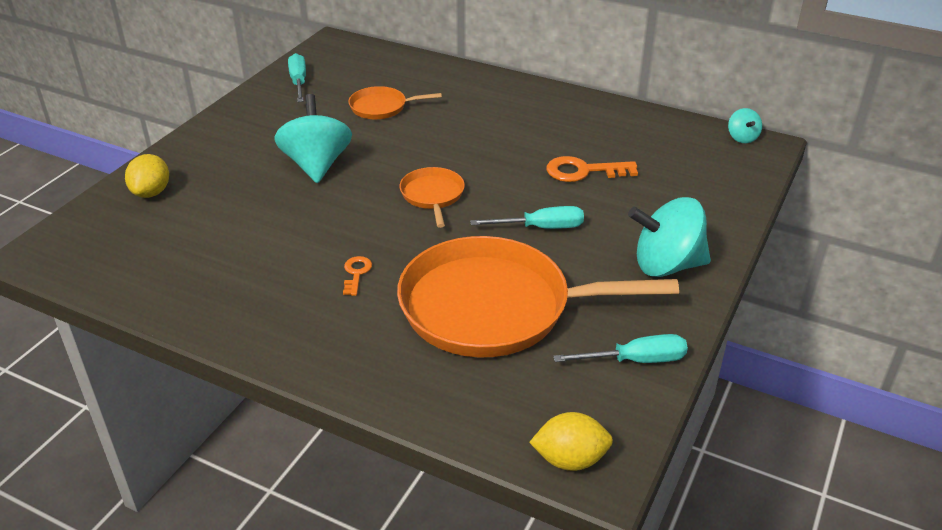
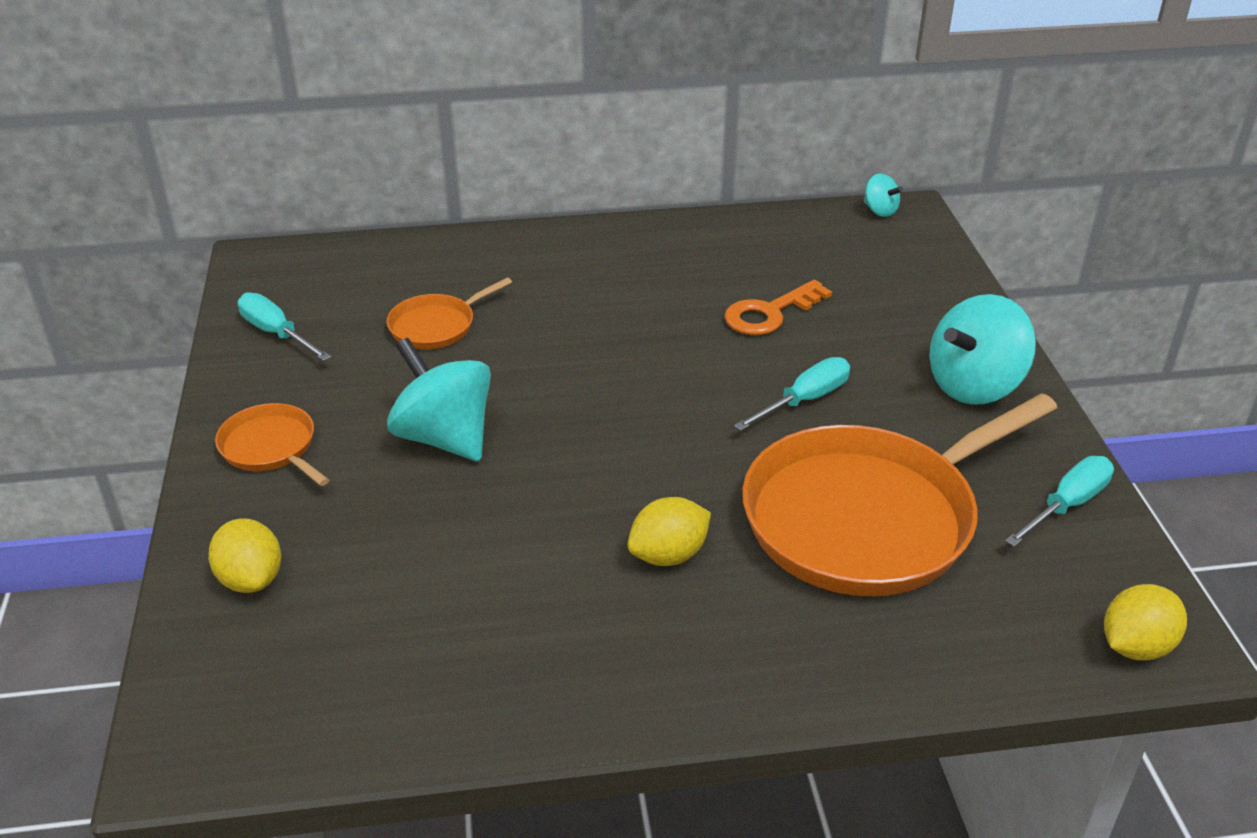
camera: 35 degrees left, 0 degrees up
orange key [343,256,372,296] -> yellow lemon [628,497,711,566]
orange pan [400,167,465,228] -> orange pan moved to [215,403,329,486]

